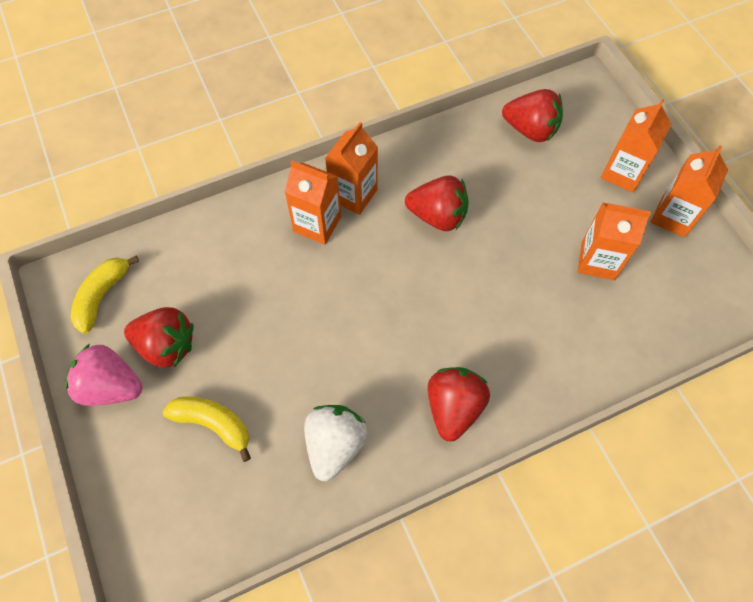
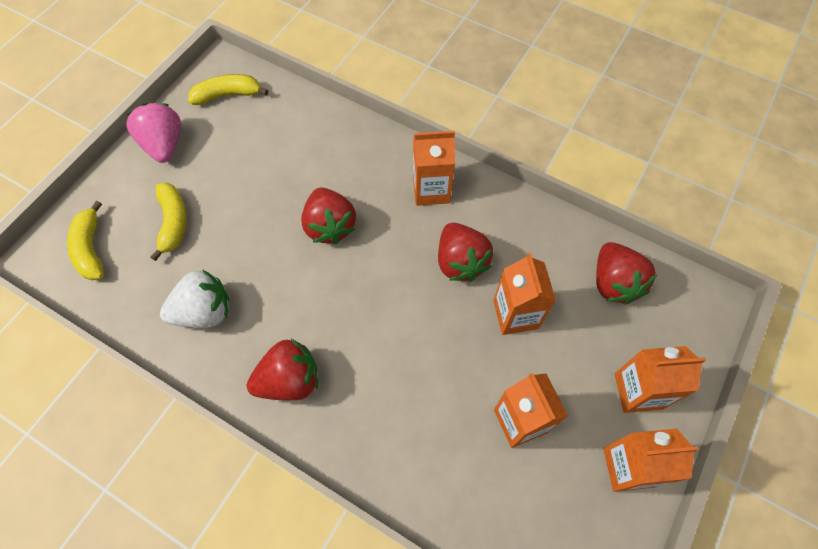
camera: 55 degrees right, 0 degrees up
red strawberry [124,307,194,368] -> red strawberry moved to [301,187,356,244]
orange carton [285,160,341,245] -> orange carton moved to [493,253,556,335]
none -> yellow banana [67,201,104,280]

